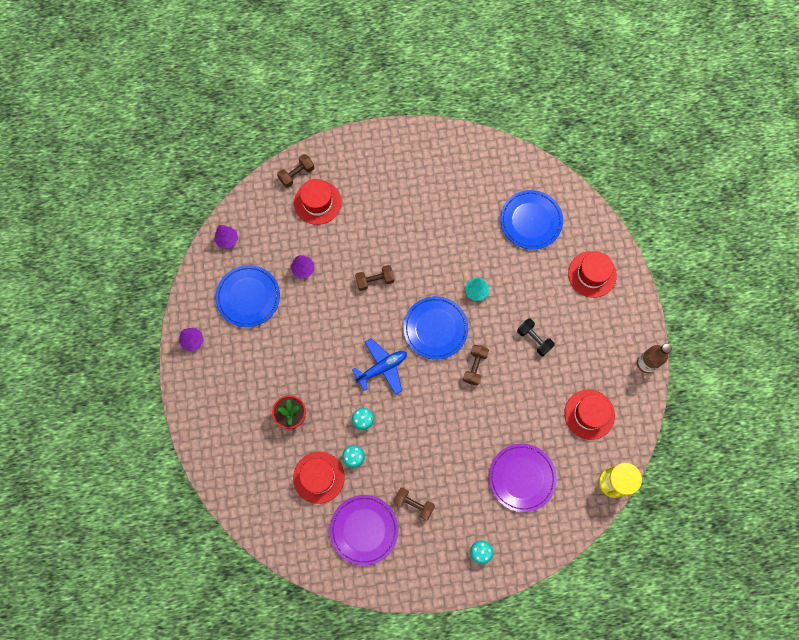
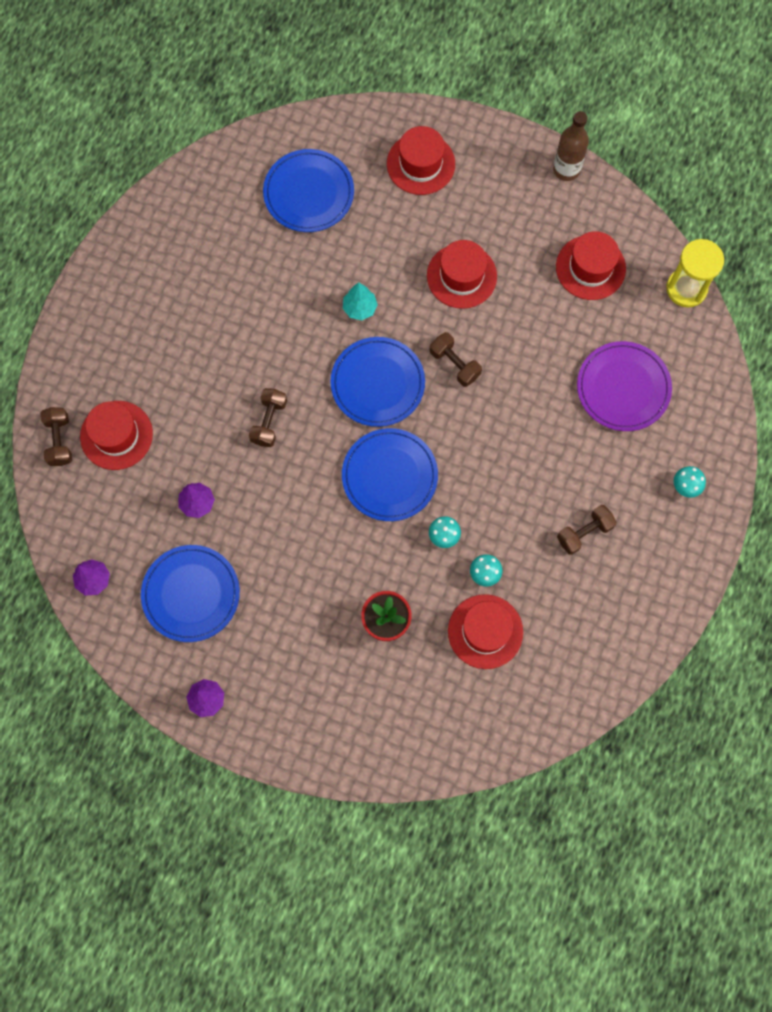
camera: 60 degrees left, 0 degrees up
purple plate [330,495,398,566] -> none
blue plane [352,338,407,395] -> blue plate [342,428,438,521]
black dumbbell [517,318,555,356] -> red hat [427,240,497,309]

